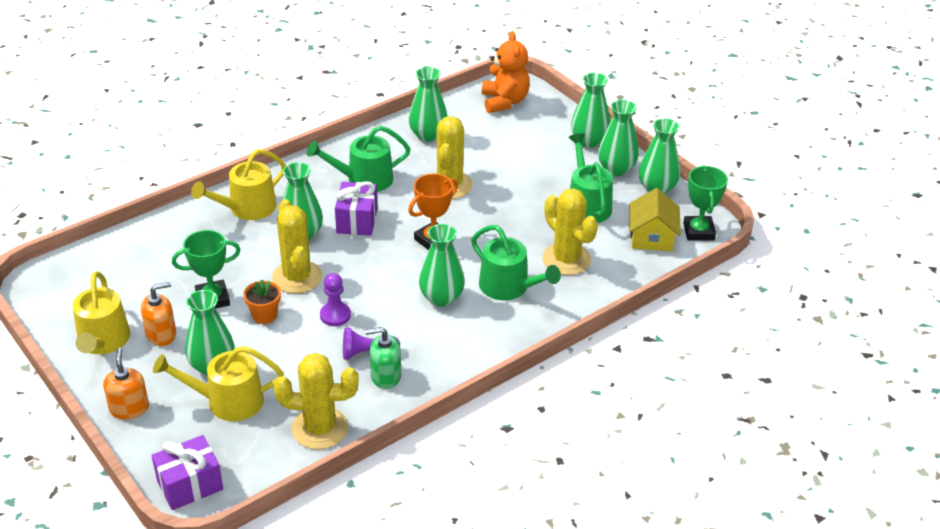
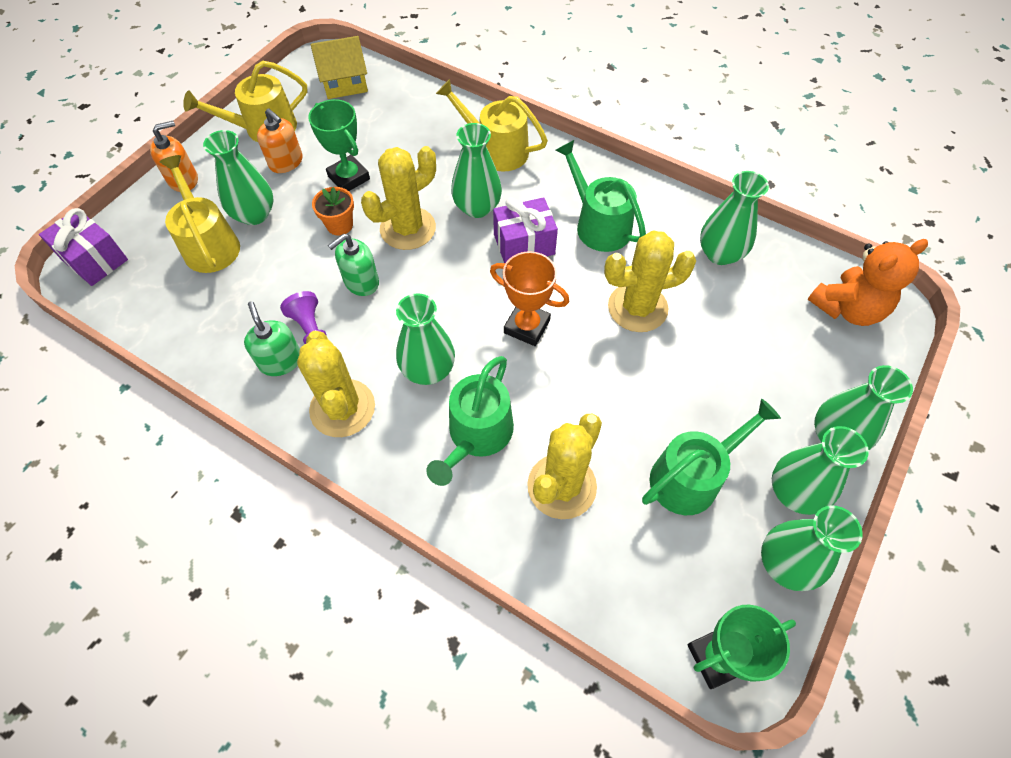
camera: 70 degrees right, 20 degrees up
yellow cactus [274,353,359,449] -> yellow cactus moved to [297,331,375,437]
purple pawn [320,273,351,326] -> green soap dispenser [328,234,379,296]
yellow house [629,188,681,252] -> yellow house moved to [311,36,368,99]

